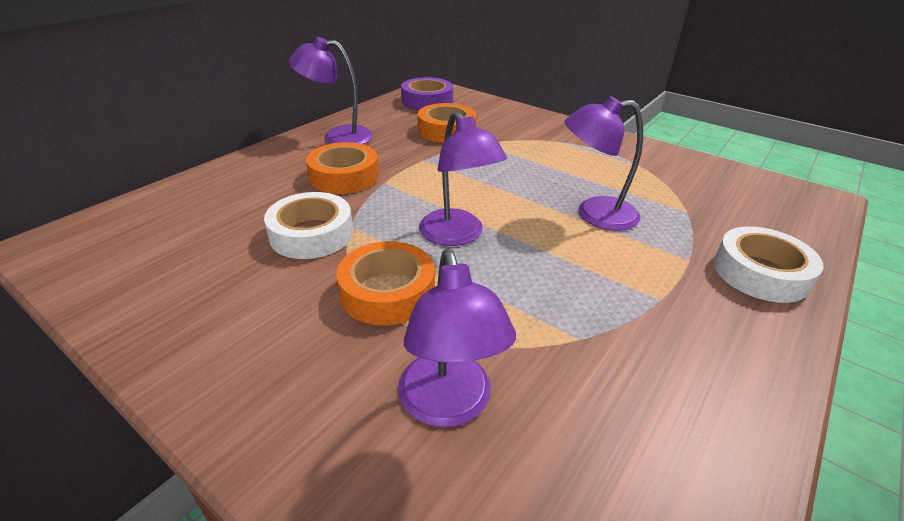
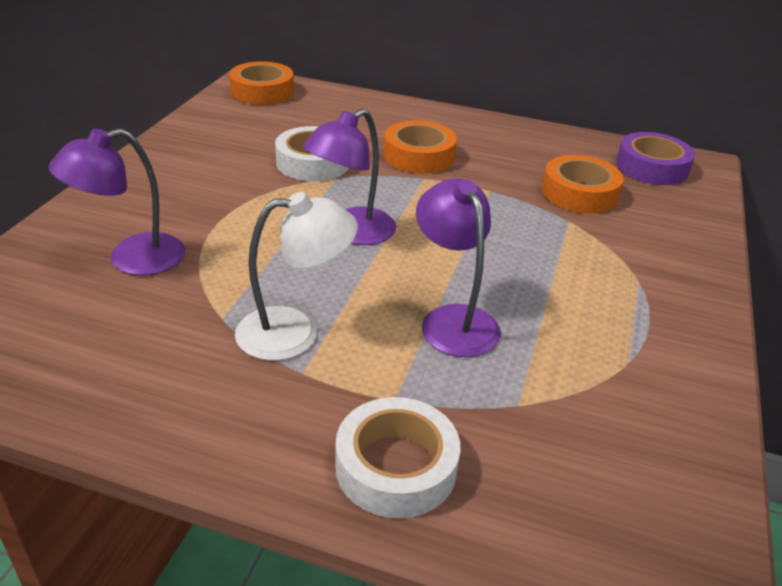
camera: 70 degrees right, 0 degrees up
purple lamp [289,37,373,144] -> none
orange tape [337,241,435,326] -> orange tape moved to [229,62,294,105]
none -> white lamp [235,192,358,361]

